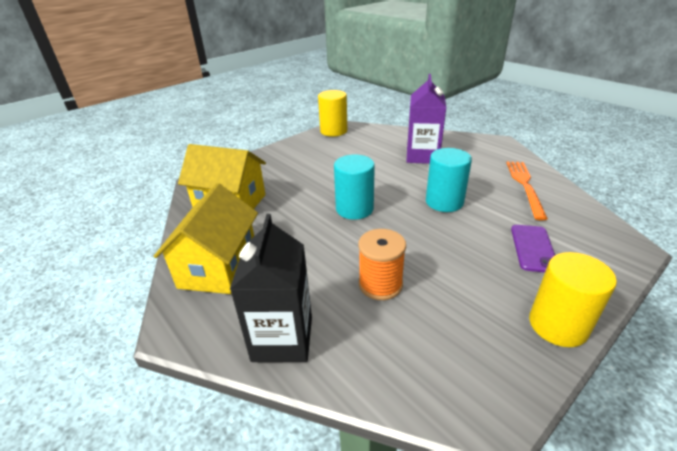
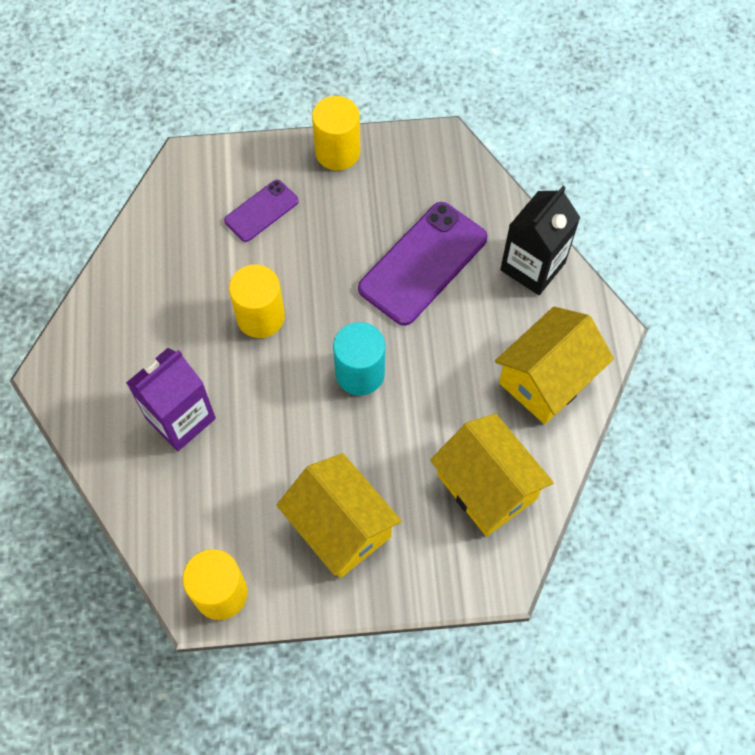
camera: 145 degrees left, 30 degrees up
orange spool [358,229,406,300] -> purple phone [358,202,487,326]
turquoise cylinder [426,148,472,212] -> yellow cylinder [229,264,285,338]
orange fork [506,162,548,221] -> none
none -> yellow house [276,453,402,578]

